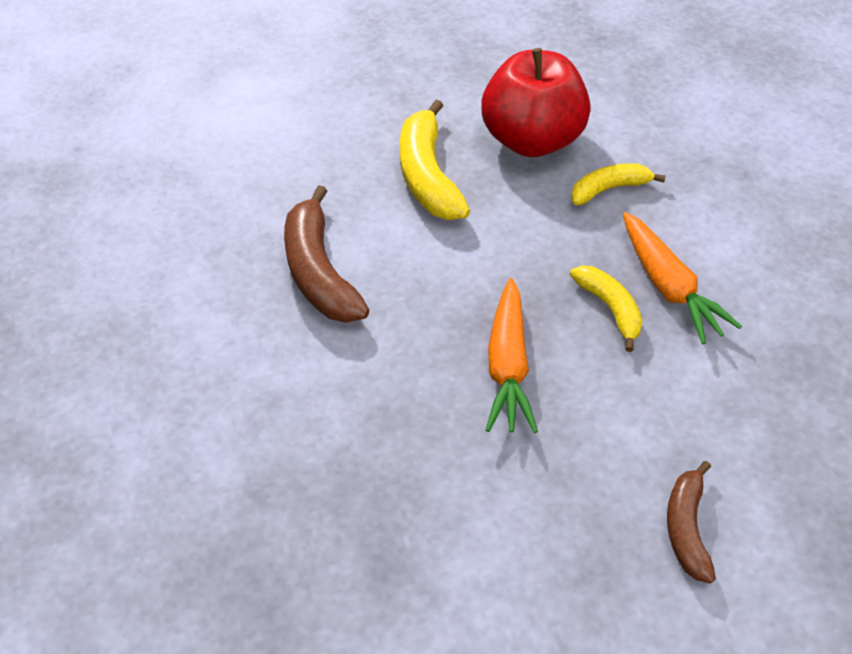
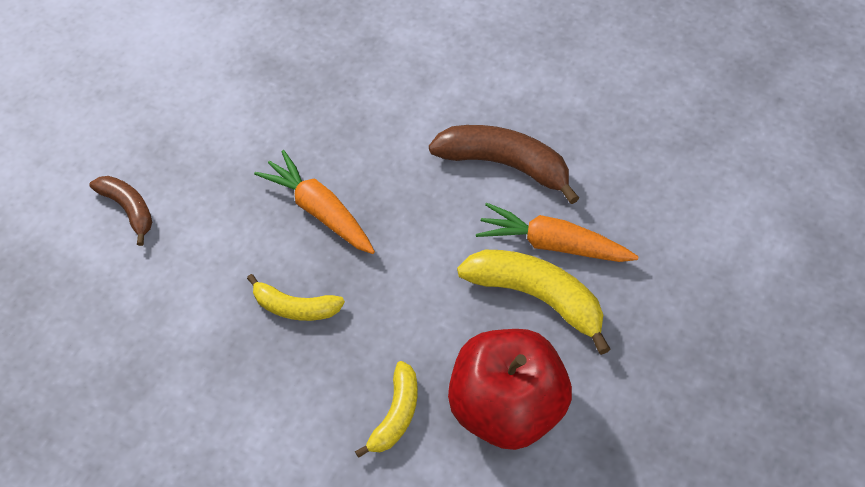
camera: 135 degrees right, 5 degrees up
orange carrot [623,212,742,344] -> orange carrot moved to [476,203,639,262]

